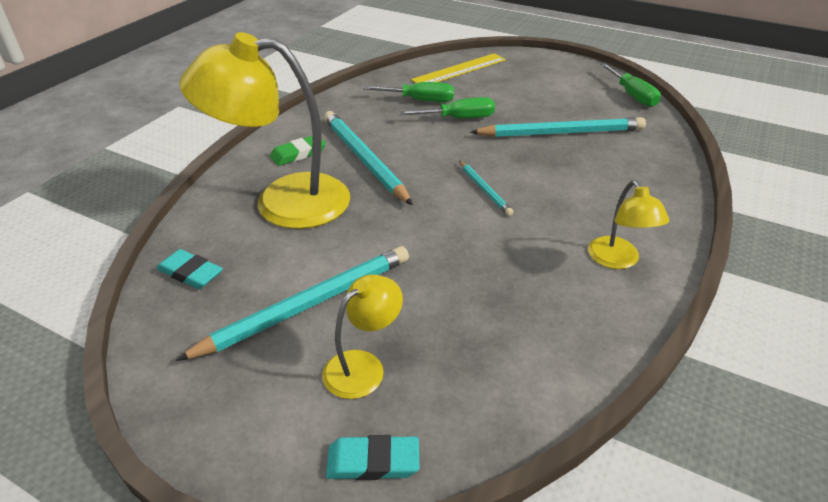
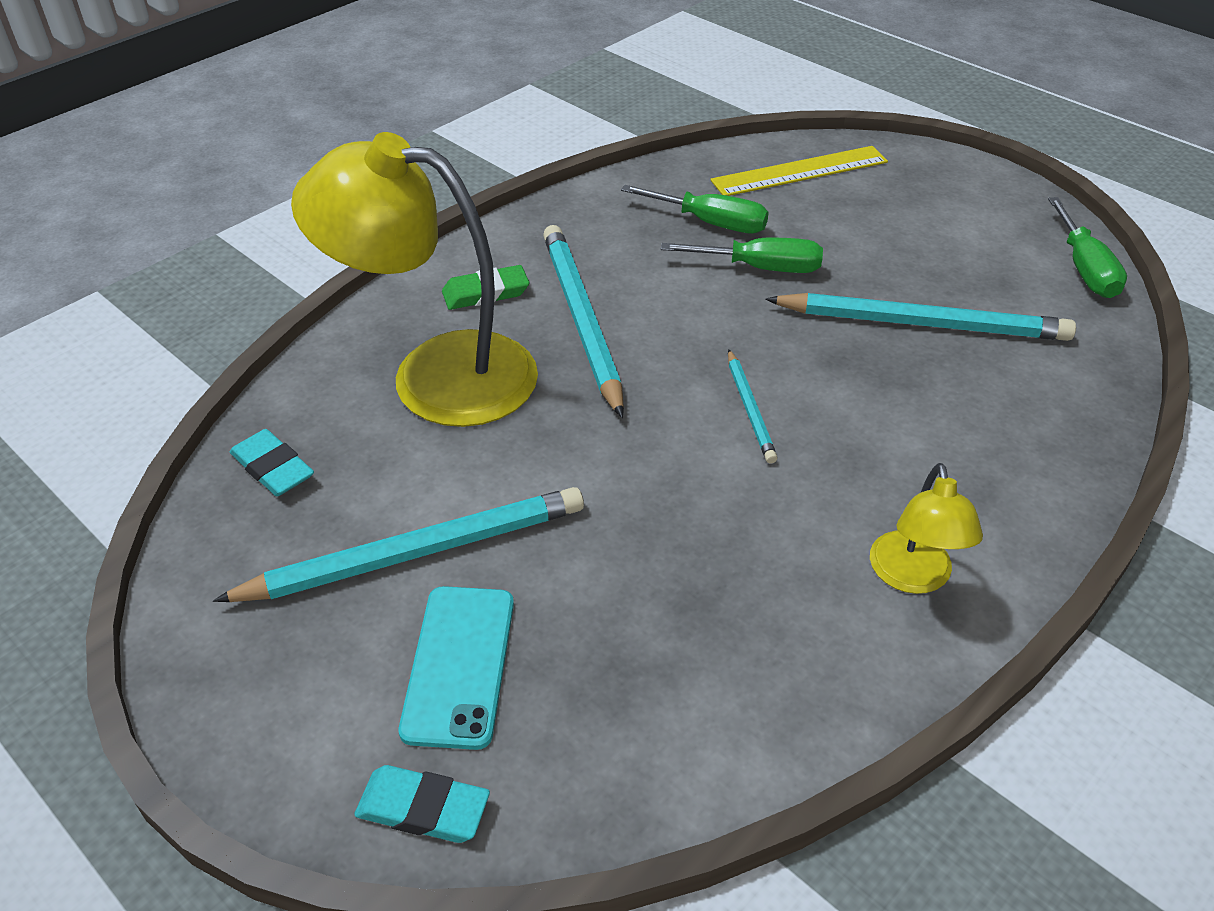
camera: 15 degrees right, 5 degrees up
yellow lamp [322,274,403,399] -> turquoise phone [399,586,514,750]

